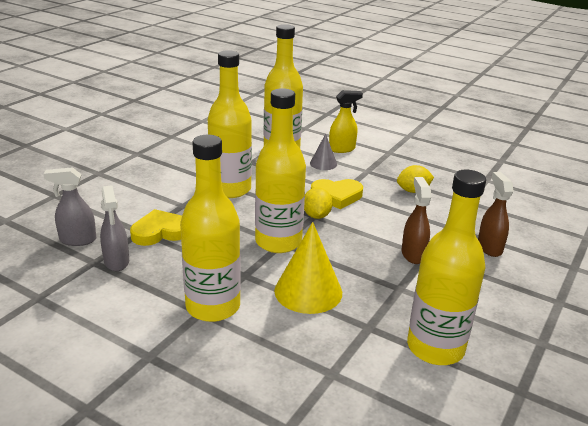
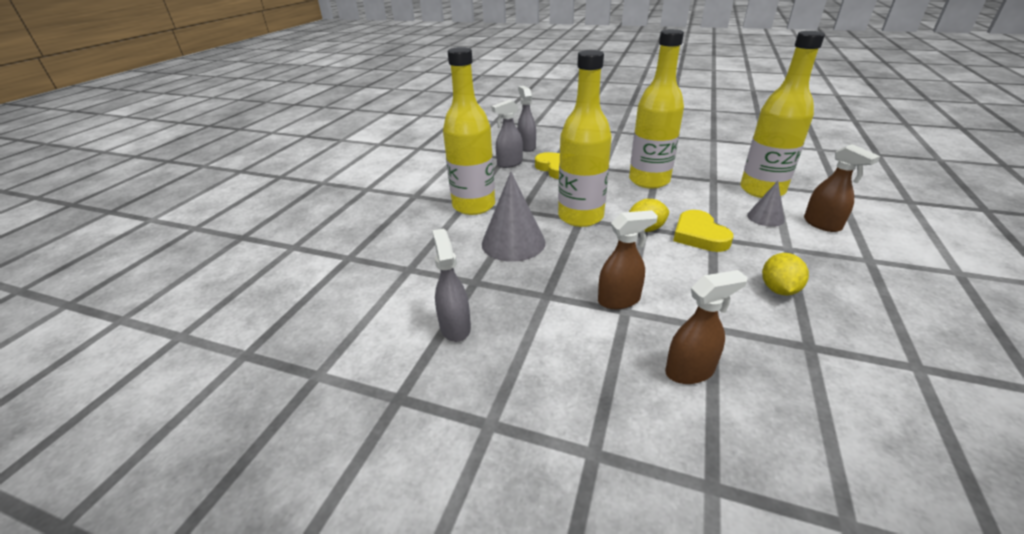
camera: 80 degrees right, 5 degrees up
yellow cone [274,222,342,314] -> grey cone [482,172,545,262]
yellow spray bottle [329,90,363,153] -> brown spray bottle [804,144,880,232]
yellow lemon [397,165,434,193] -> yellow lemon turned 45 degrees clockwise [762,253,809,295]
yellow bottle [407,170,486,365] -> grey spray bottle [432,228,471,342]

